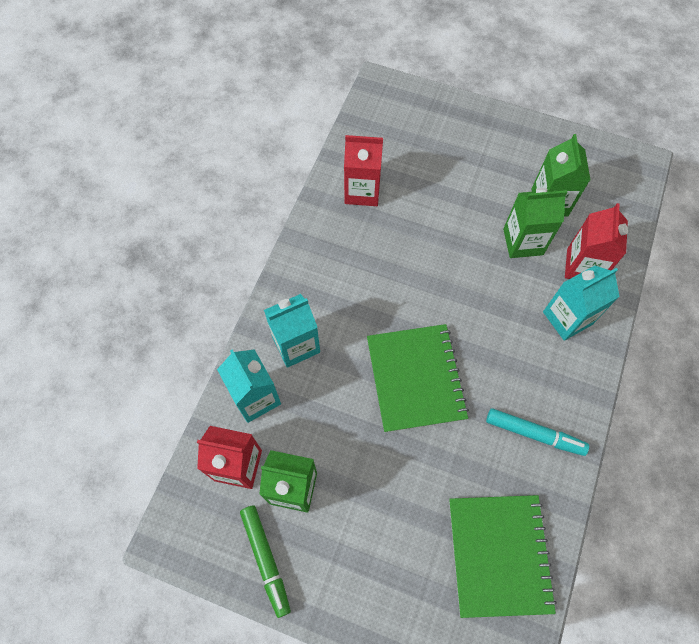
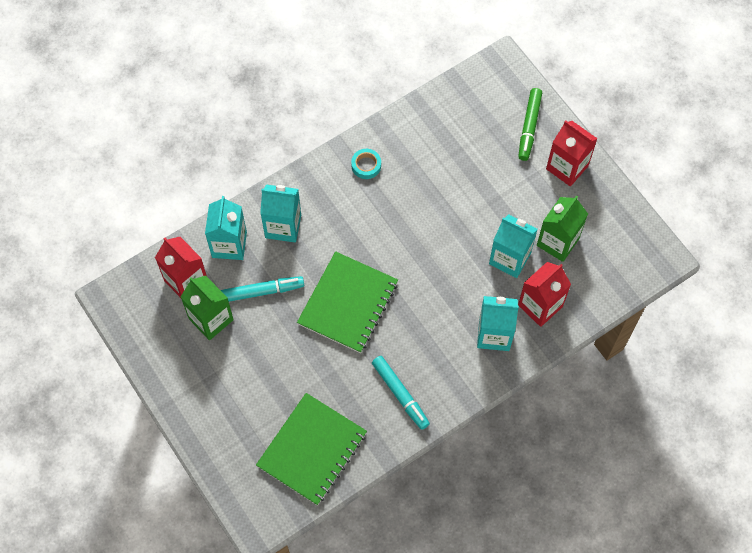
camera: 35 degrees right, 0 degrees up
green marker [240,505,291,618] -> green marker moved to [518,88,542,161]
red carton [344,135,383,206] -> red carton moved to [546,120,598,186]
green carton [503,188,567,258] -> turquoise carton [489,214,538,278]
none -> turquoise marker [221,276,304,302]
none -> turquoise tape [351,149,381,179]

